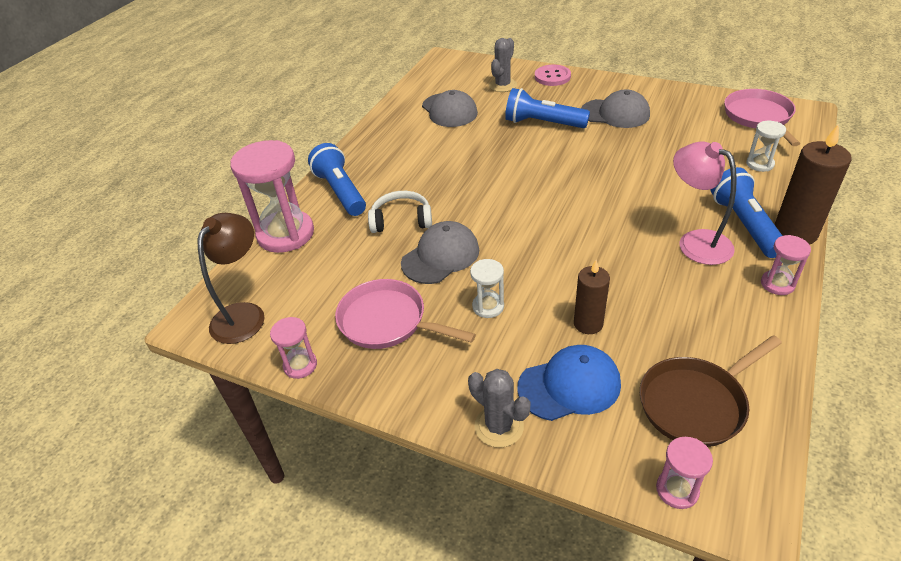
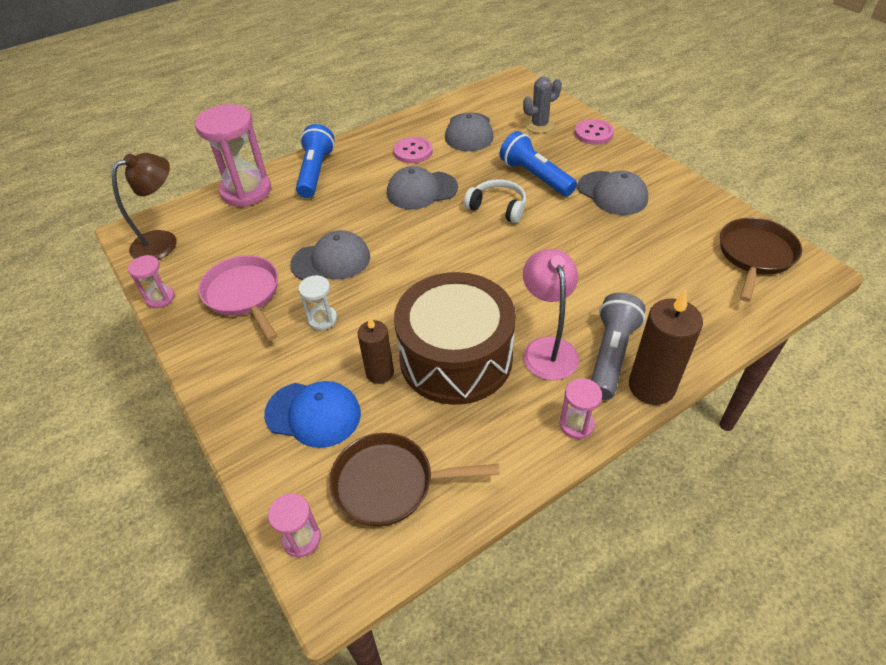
camera: 30 degrees right, 5 degrees up
white headphones [368,191,432,233] -> white headphones moved to [464,179,526,223]
grey cactus [468,369,530,448] -> none
blue flashlight [710,167,782,258] -> grey flashlight [591,293,646,400]
pink pan [724,89,800,146] -> brown pan [720,218,802,302]
white hourglass [746,121,786,172] -> none
none -> grey cap [387,166,458,209]
none -> pink button [393,137,433,163]
none -> brown drum [394,272,516,405]

